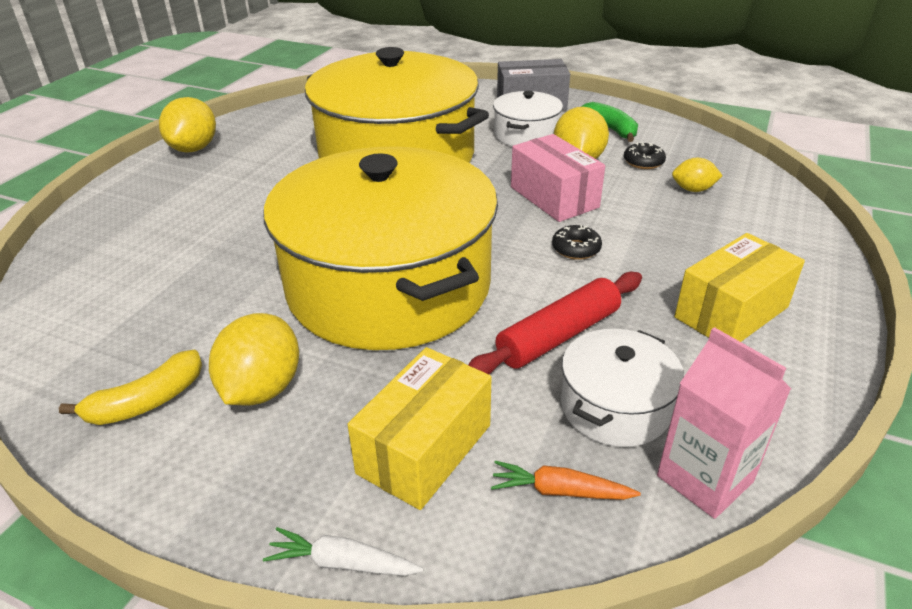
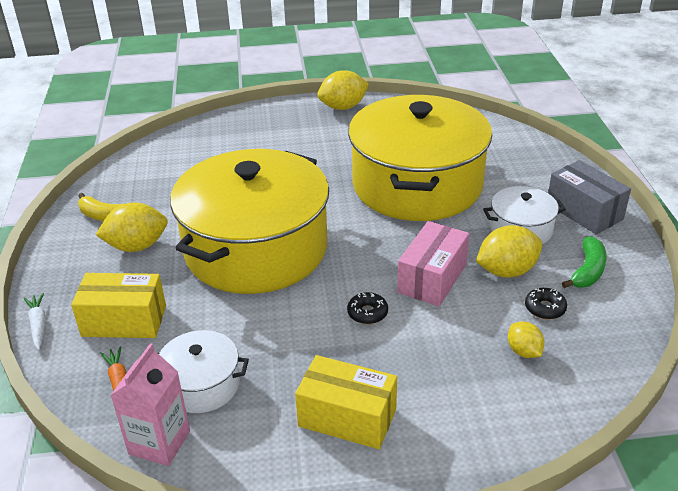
camera: 60 degrees right, 0 degrees up
red rolling pin [468,272,642,375] -> none

